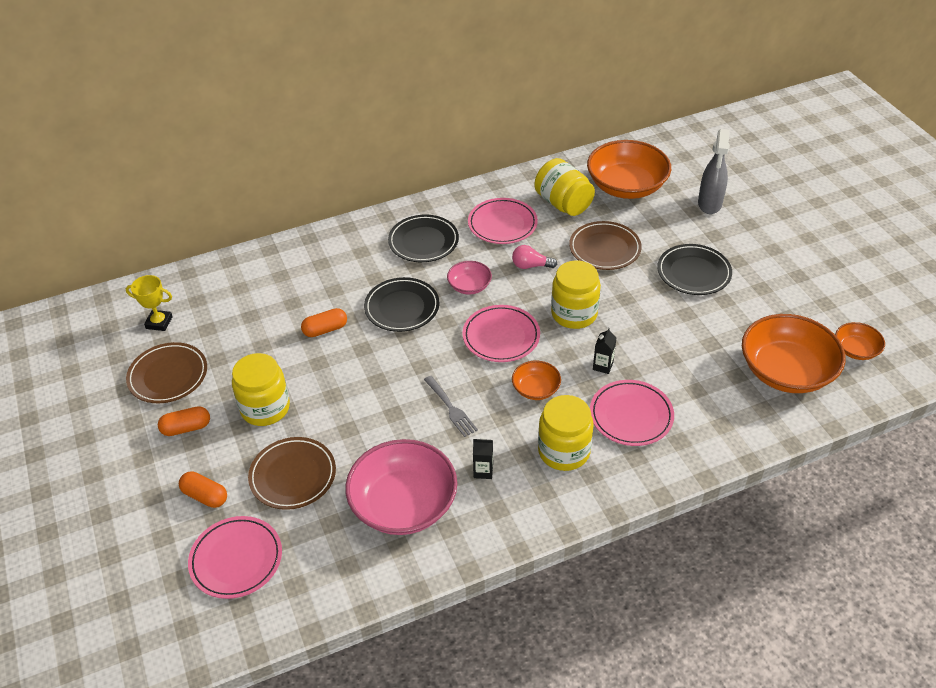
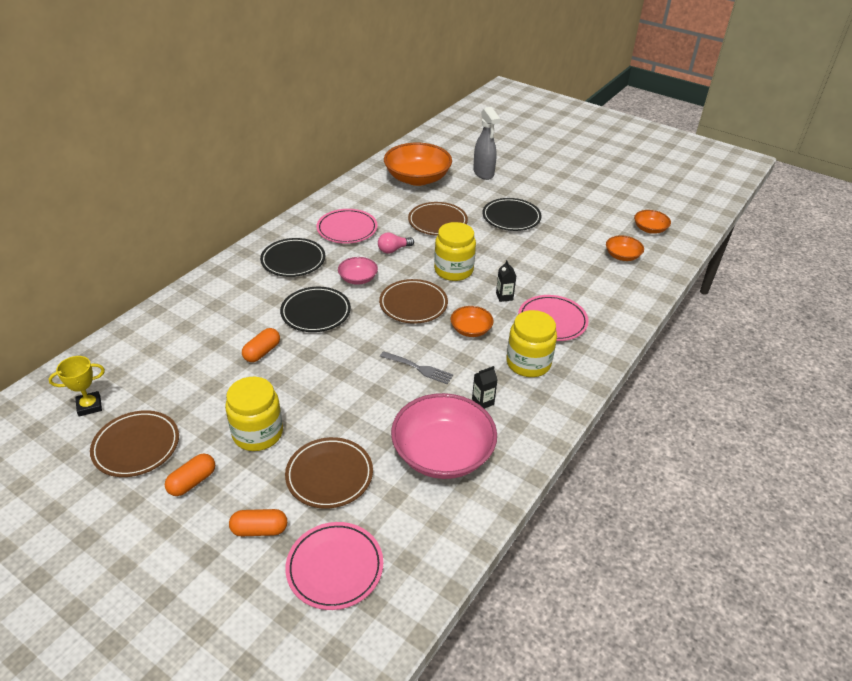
camera: 35 degrees left, 5 degrees down
pink plate [462,305,540,362] -> brown plate [379,279,448,324]
yellow jar [534,158,595,216] -> none
orange bowl [742,314,846,393] -> orange bowl [606,235,644,261], size x0.49

